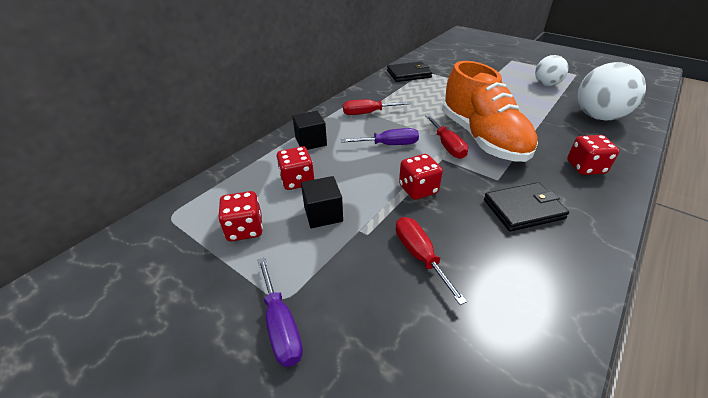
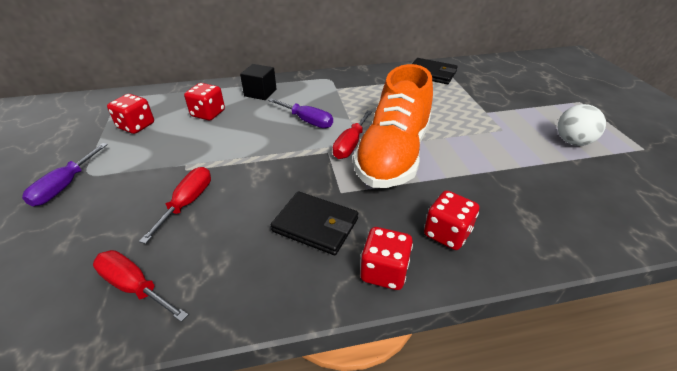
camera: 40 degrees right, 0 degrees up
black cube [301,176,343,228] -> none
red screwdriver [343,99,411,115] -> red screwdriver moved to [93,250,188,322]
red dice [399,154,443,200] -> red dice moved to [360,227,413,290]
white ball [578,62,646,121] -> none

